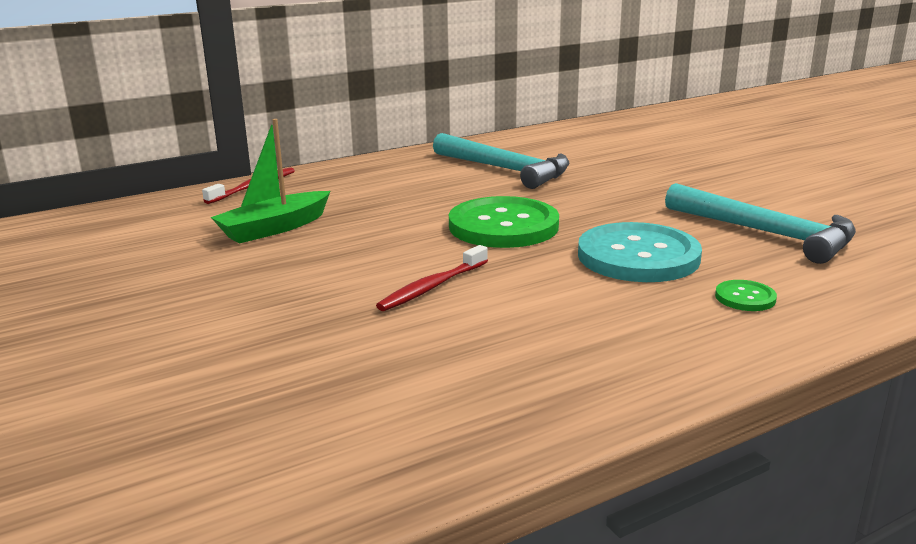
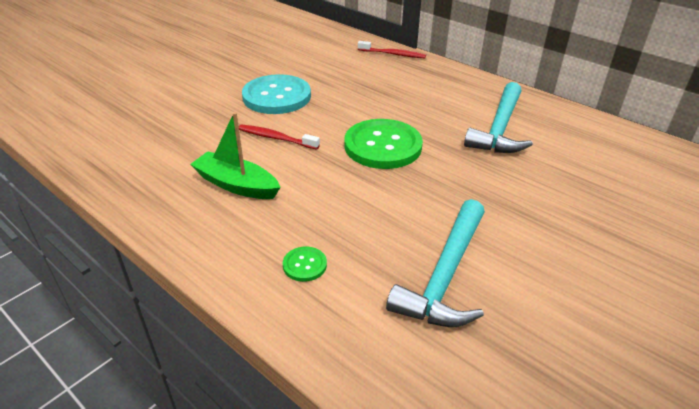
camera: 70 degrees right, 15 degrees up
green boat [211,119,330,244] -> green boat moved to [190,112,281,199]
turquoise button [578,222,702,282] -> turquoise button moved to [242,74,311,114]

